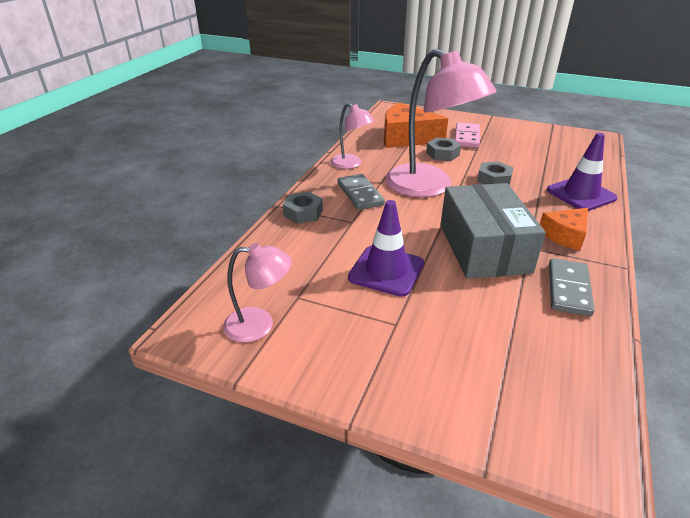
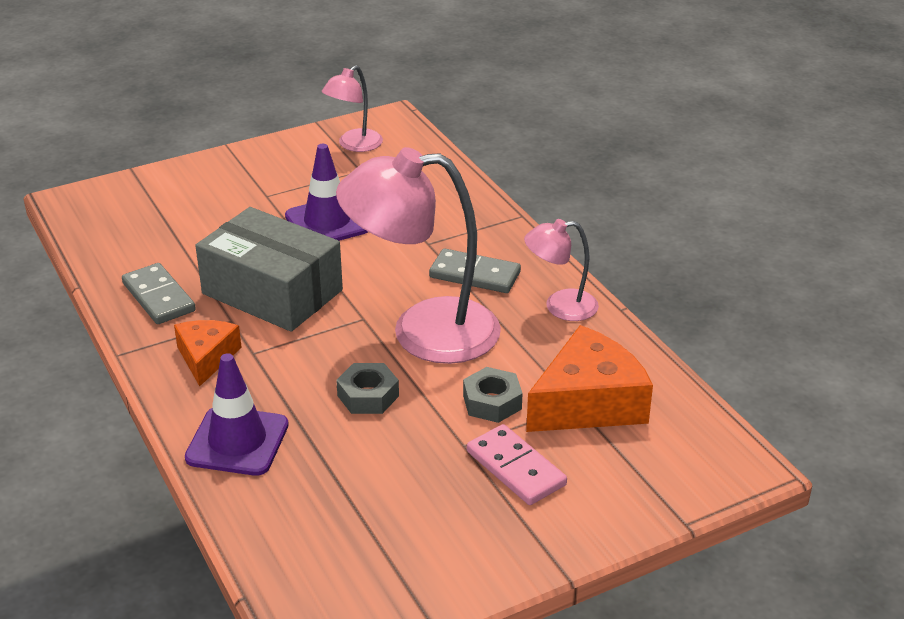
camera: 130 degrees right, 0 degrees up
grey nut [283,192,323,224] -> none

